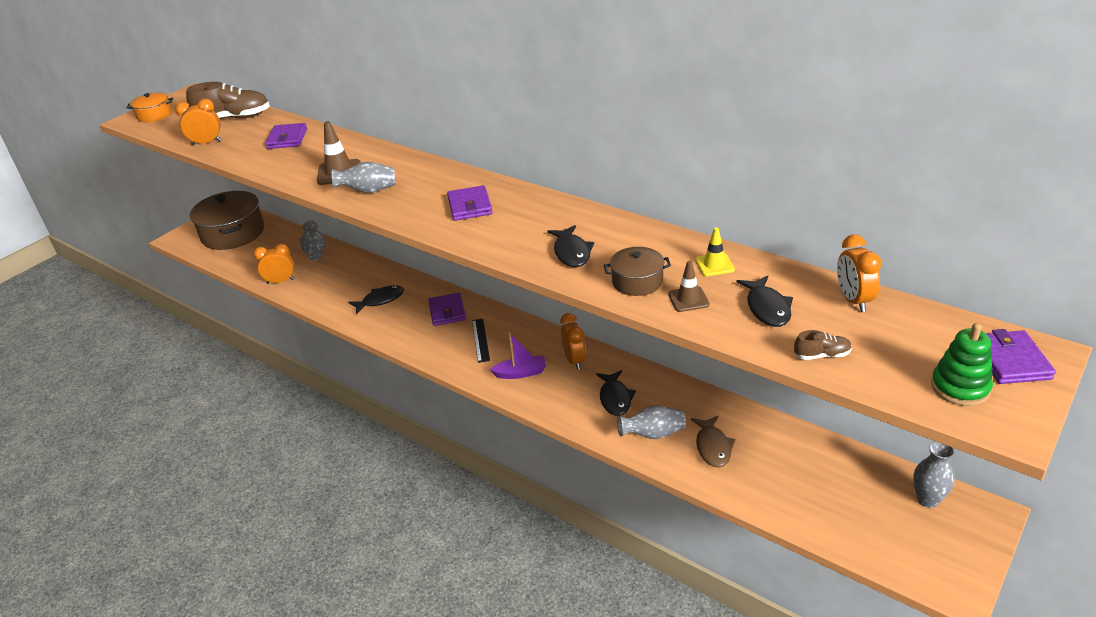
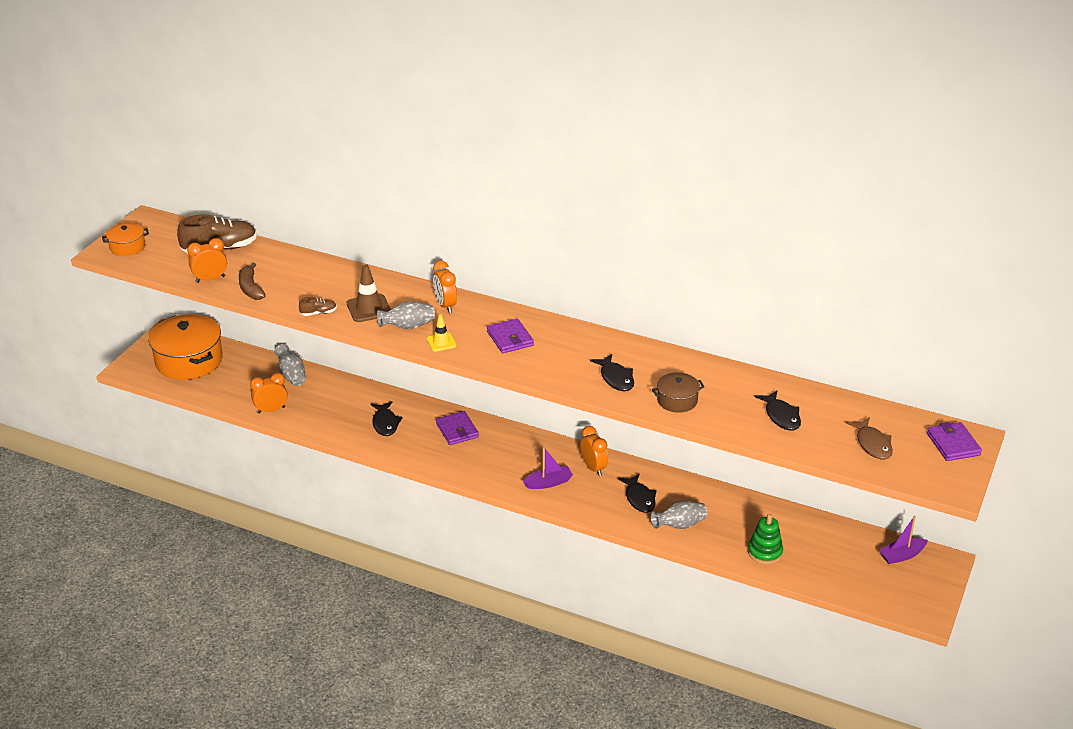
camera: 15 degrees left, 0 degrees up
brown pot [190,191,264,250] -> orange pot [149,314,223,380]
purple wallet [265,123,307,149] -> none
black fish [348,285,404,314] -> black fish turned 120 degrees clockwise [371,401,403,436]
black ruler [472,319,490,363] -> none
brown traffic cone [668,261,710,312] -> none
brown fish [691,415,735,467] -> brown fish moved to [846,417,893,459]
yellow traffic cone [695,227,735,276] -> yellow traffic cone moved to [427,314,457,352]
brown shoe [794,330,852,360] -> brown shoe moved to [299,297,337,316]
orange clock [837,234,882,312] -> orange clock moved to [433,261,457,313]
grey vase [913,441,955,508] -> purple boat [879,516,928,564]
green stacking toy [931,323,993,406] -> green stacking toy moved to [748,514,783,564]
none -> brown banana [239,263,266,300]

